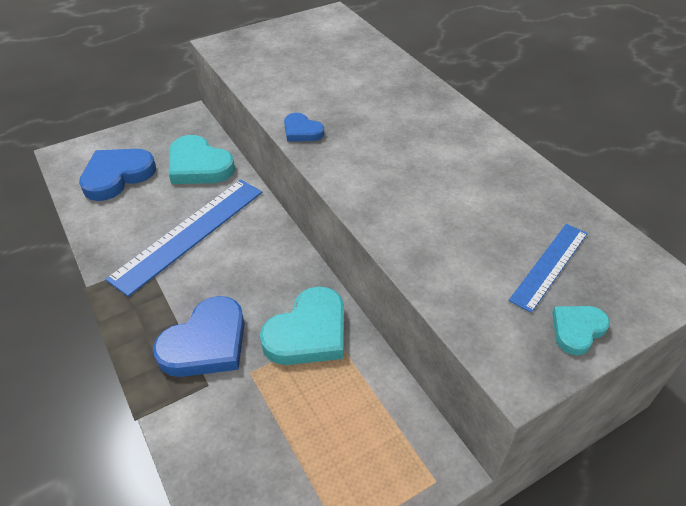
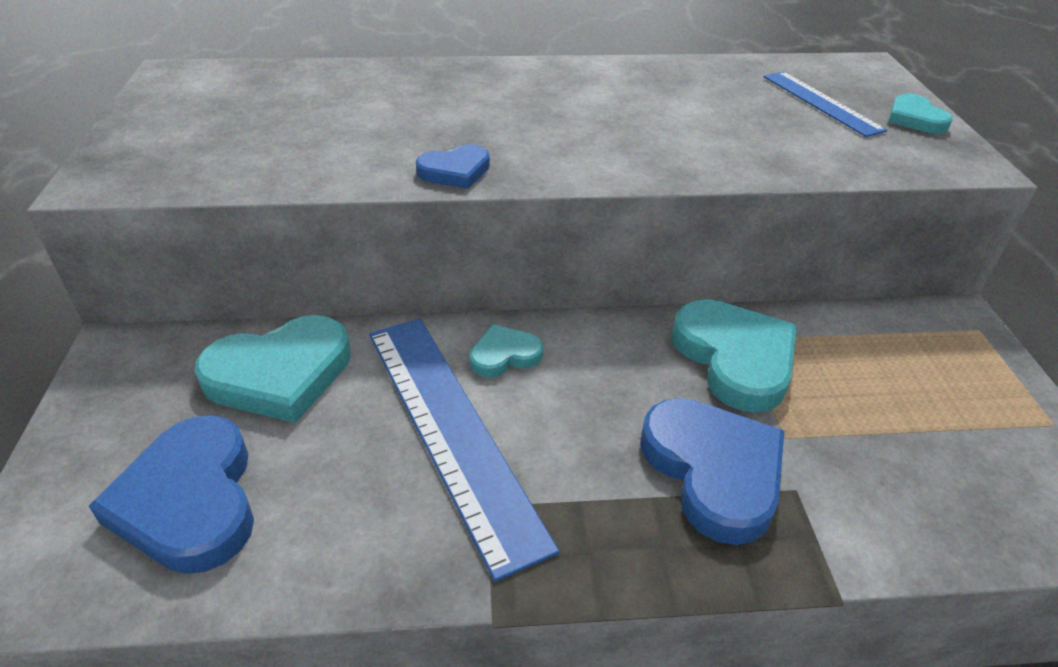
camera: 65 degrees left, 5 degrees down
none -> turquoise heart [470,324,543,377]

